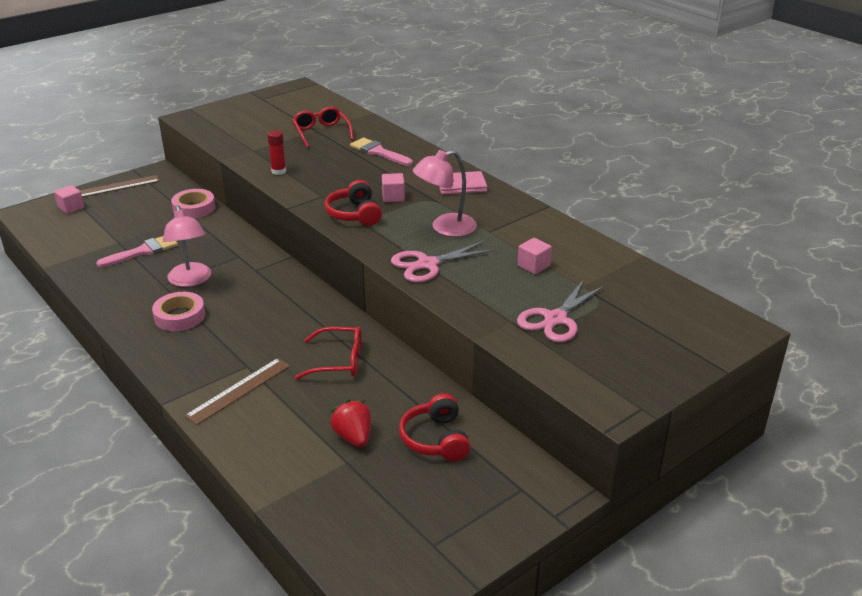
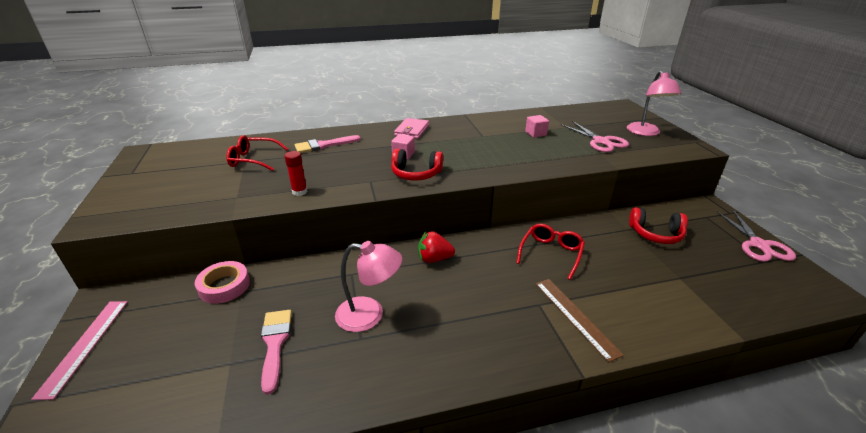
camera: 65 degrees left, 0 degrees up
pink cube [54,185,84,214] -> none
brown ruler [80,175,160,197] -> pink ruler [31,301,127,400]
pink tape [152,292,205,331] -> none
red strawberry [330,399,371,447] -> red strawberry moved to [418,231,455,263]
pink scissors [391,241,496,282] -> pink scissors moved to [716,210,796,262]
pink lamp [412,150,477,237] -> pink lamp moved to [627,71,682,136]

